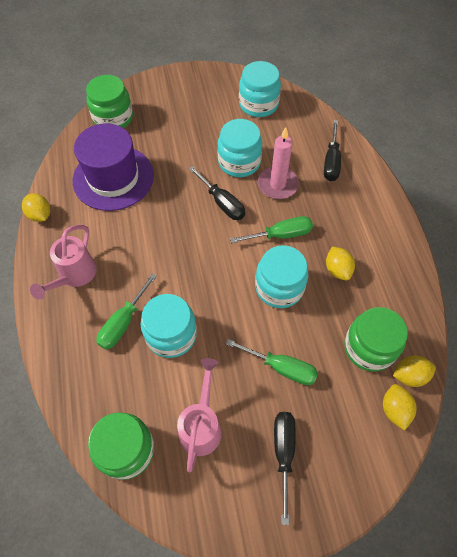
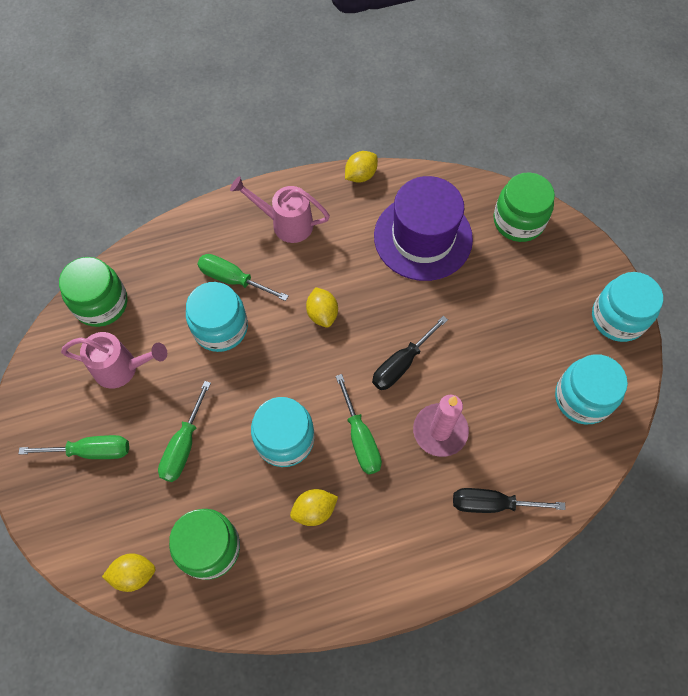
camera: 85 degrees right, 5 degrees up
turquoise jar [217,119,262,177] -> turquoise jar moved to [592,272,663,342]
black screwdriver [274,412,296,525] -> green screwdriver [18,435,129,459]
yellow lemon [393,356,436,387] -> yellow lemon moved to [306,287,338,328]

